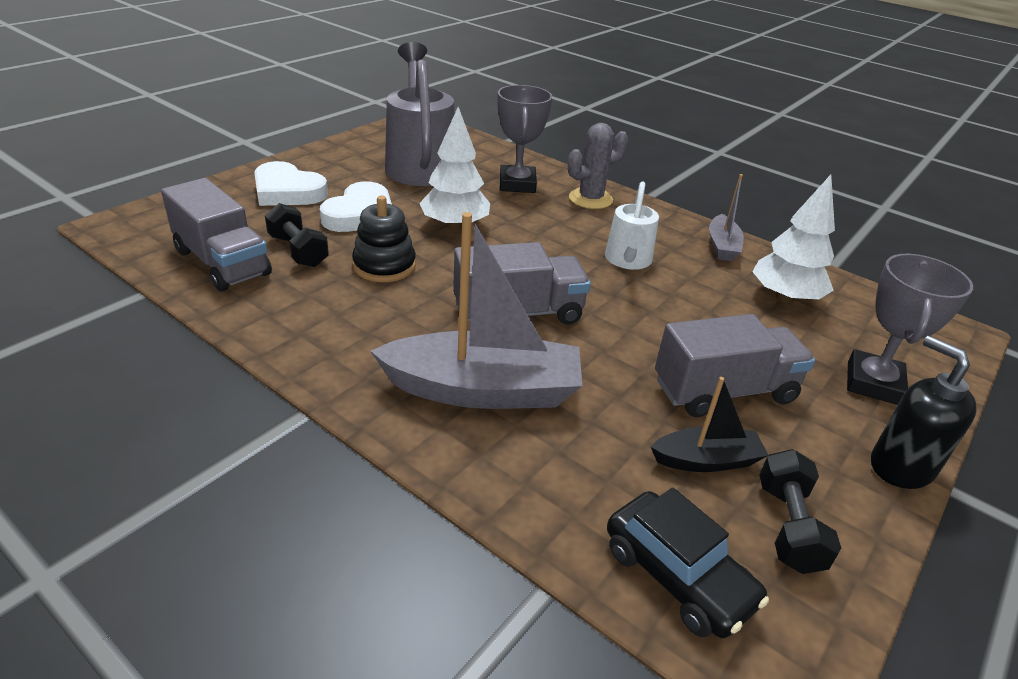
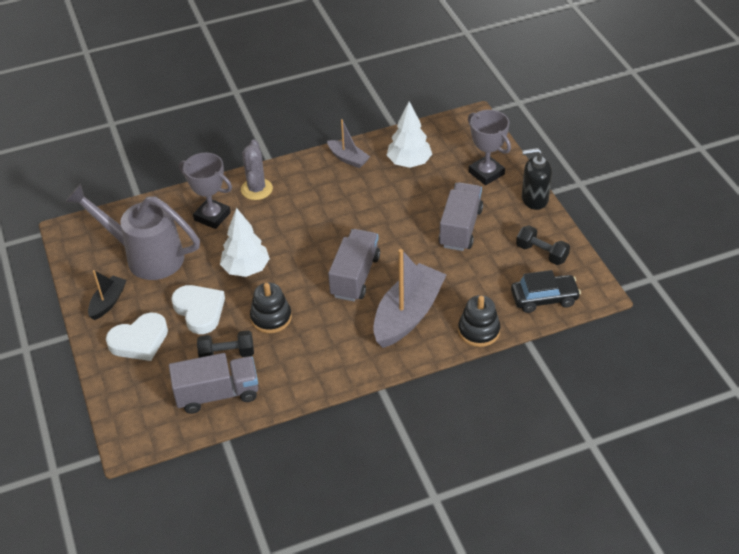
camera: 55 degrees left, 10 degrees up
white watering can [605,181,659,270] -> none
black boat [651,377,768,472] -> black boat moved to [88,270,126,320]
none -> black stacking toy [458,295,500,347]

